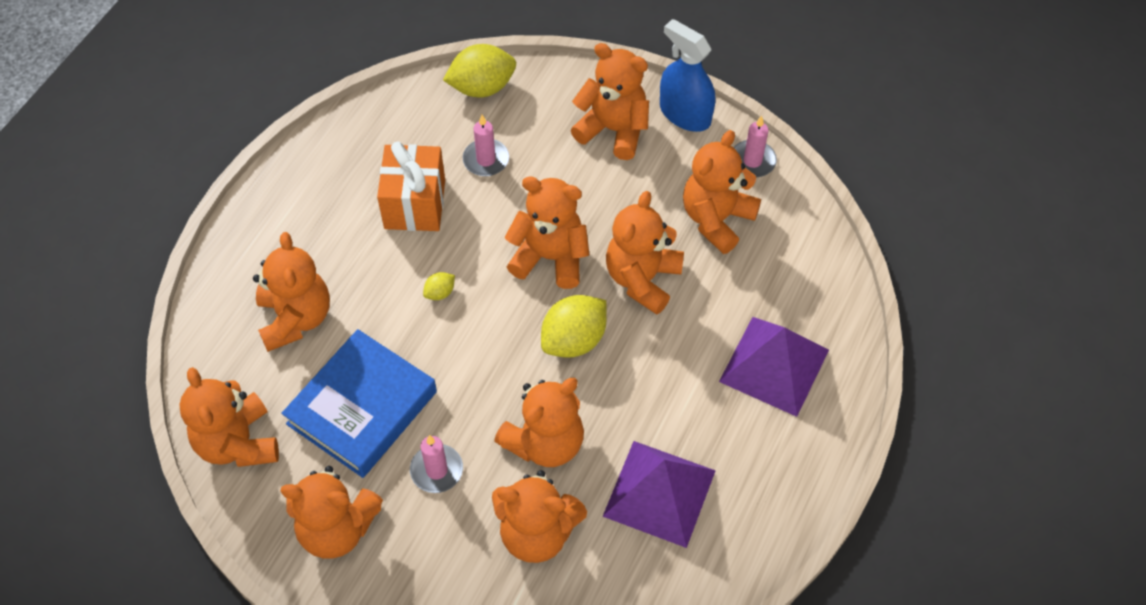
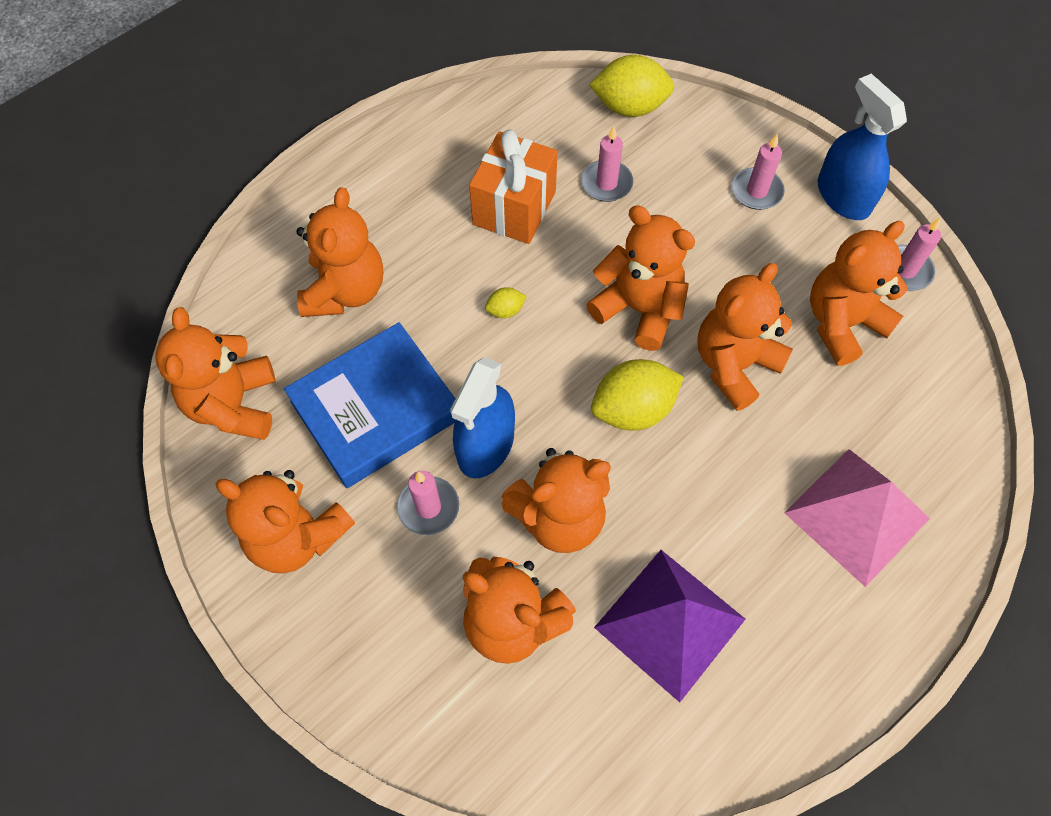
camera: 20 degrees right, 5 degrees up
orange teddy bear [571,43,649,160] -> pink candle [732,134,785,210]
purple pyramid [719,317,829,417] -> pink pyramid [784,449,930,587]
none -> blue spray bottle [450,357,515,478]

